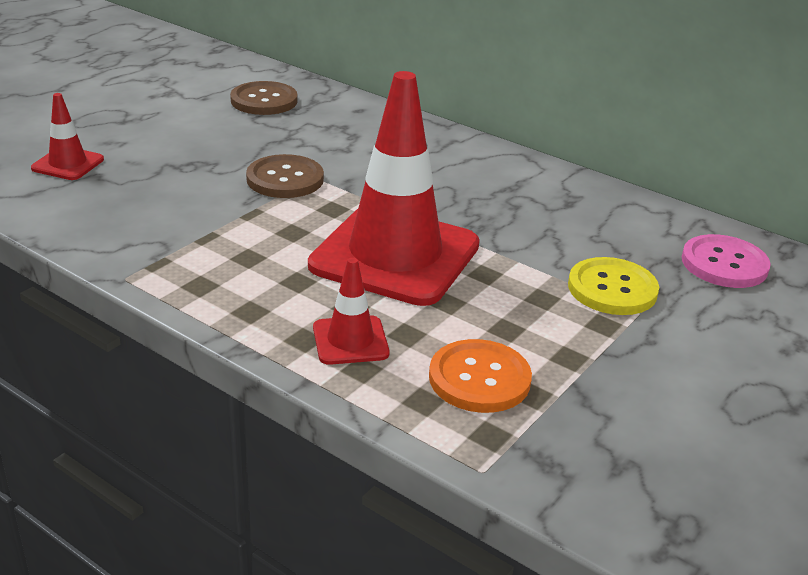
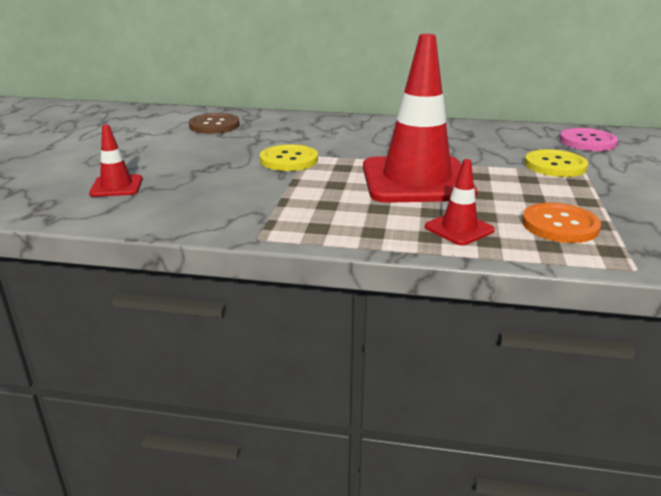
camera: 25 degrees left, 5 degrees down
brown button [246,154,324,198] -> yellow button [260,144,318,171]

